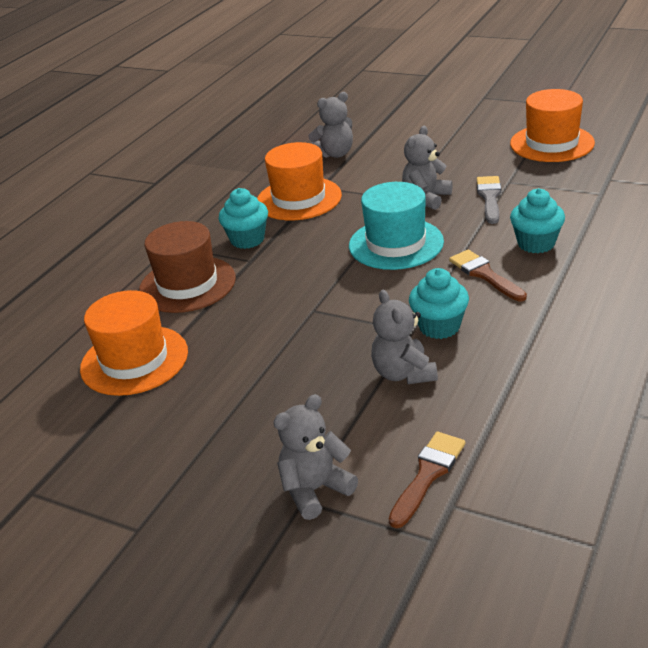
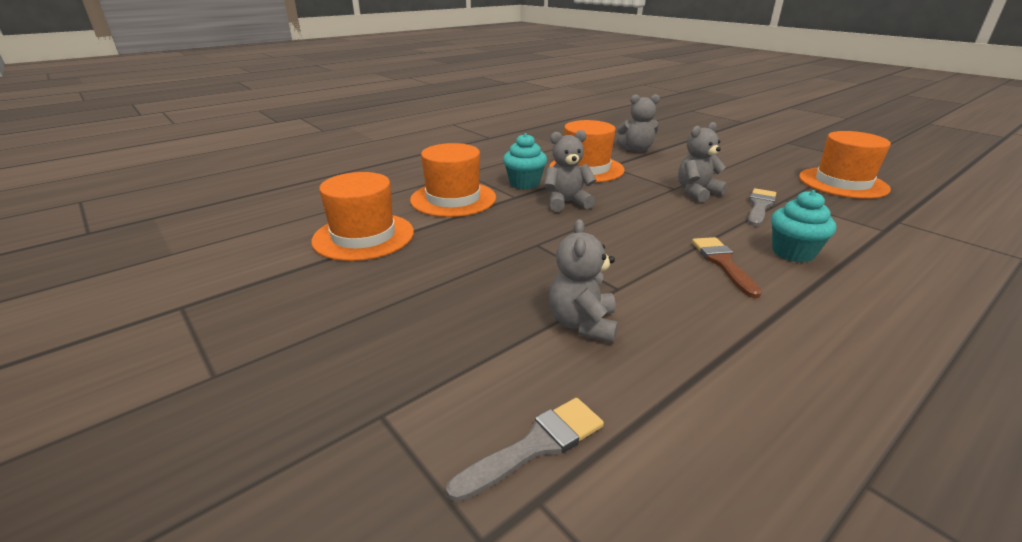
camera: 20 degrees right, 5 degrees down
brown hat [139,221,236,313] -> orange hat [410,143,496,217]
grey teddy bear [273,394,358,520] -> grey teddy bear moved to [544,130,596,212]
turquoise hat [349,182,444,270] -> none
brown brush [389,432,465,528] -> grey brush [446,398,604,502]
turquoise cupcake [409,268,469,339] -> none

